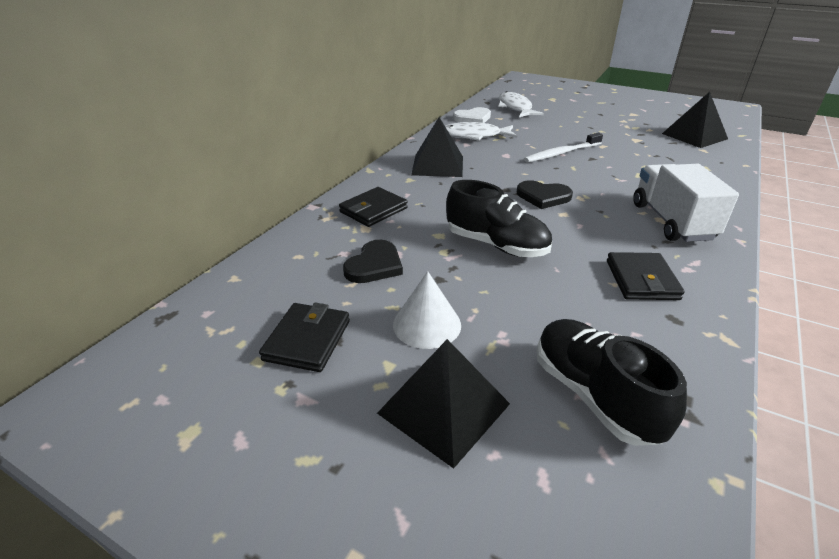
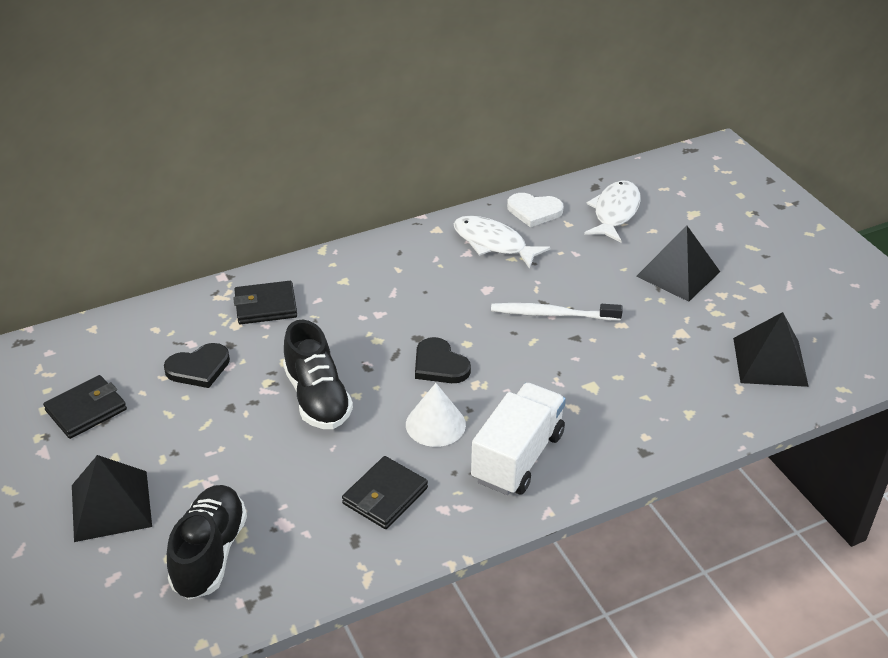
camera: 35 degrees right, 5 degrees up
white cone [393,271,461,349] -> white cone moved to [406,383,466,447]
black pyramid [411,117,463,177] -> black pyramid moved to [636,226,720,302]

